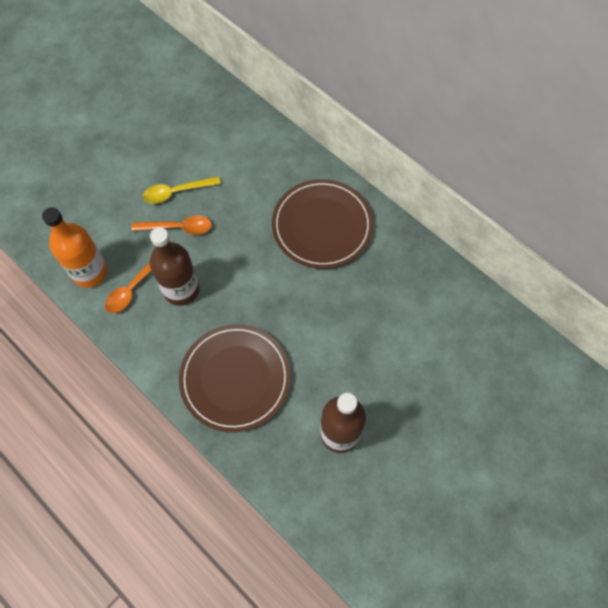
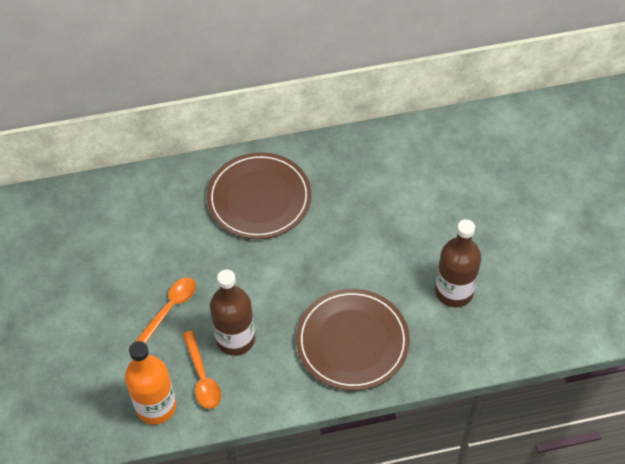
camera: 55 degrees left, 10 degrees down
yellow spoon [143,176,221,204] -> none

